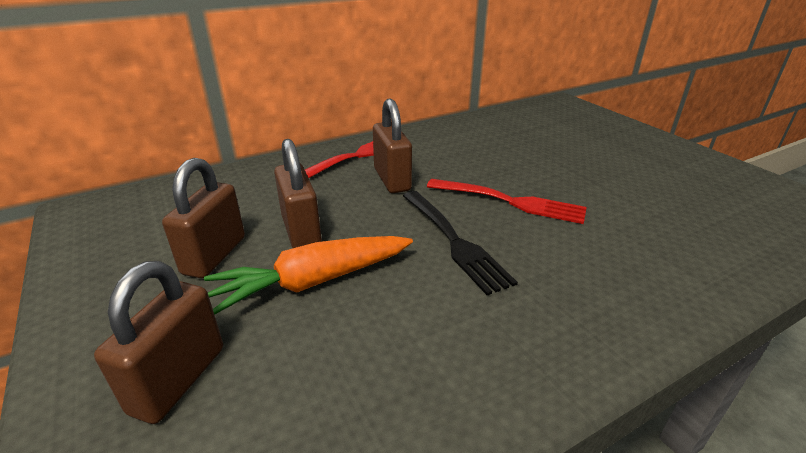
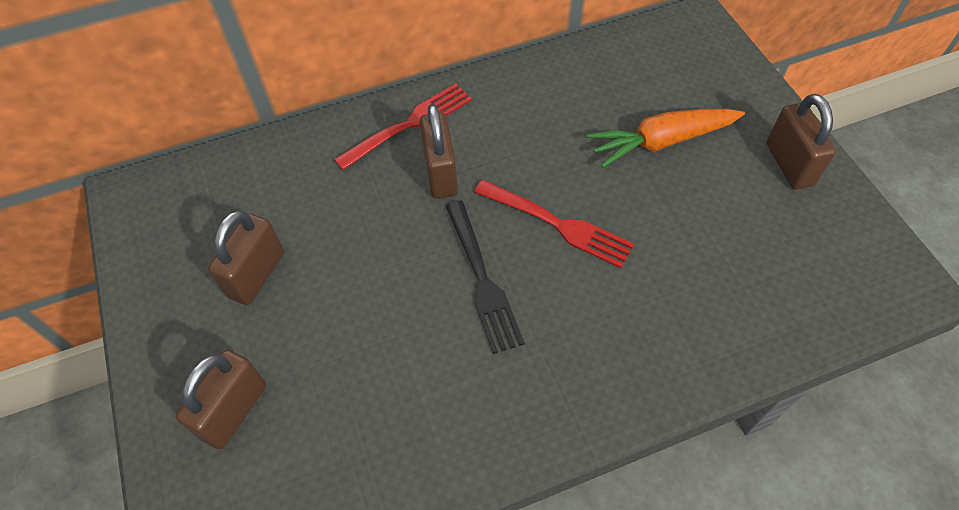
camera: 10 degrees right, 25 degrees up
orange carrot [204,236,413,315] -> orange carrot moved to [586,109,745,168]
brown padlock [274,139,322,248] -> brown padlock moved to [767,94,836,190]

